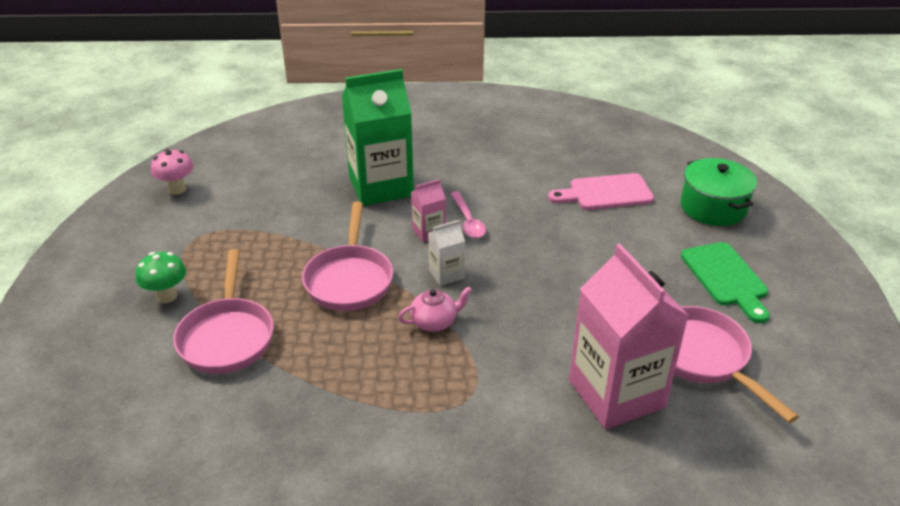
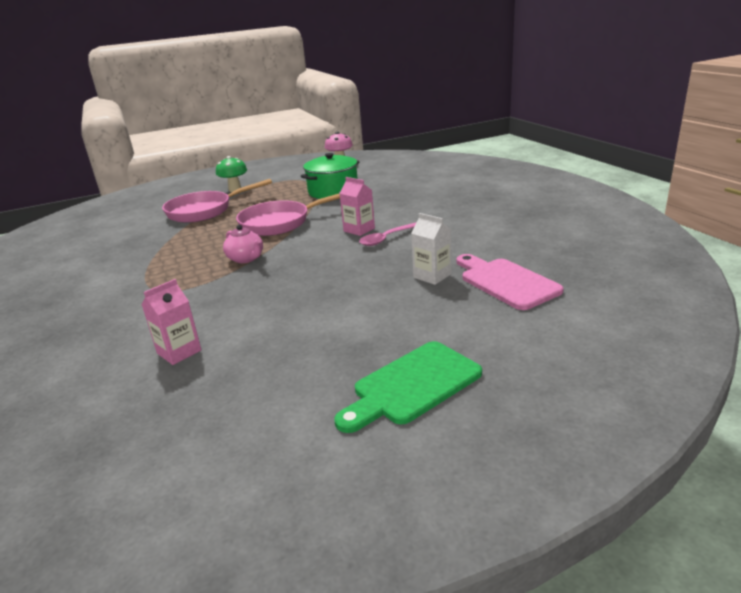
camera: 70 degrees right, 10 degrees down
green carton [342,69,414,206] -> none
white carton [428,220,465,286] -> white carton moved to [411,213,451,285]
pink carton [569,244,689,429] -> pink carton [142,279,201,365], size x0.45
pink pan [674,306,799,423] -> none
green pot [680,158,757,226] -> green pot moved to [301,153,360,199]

